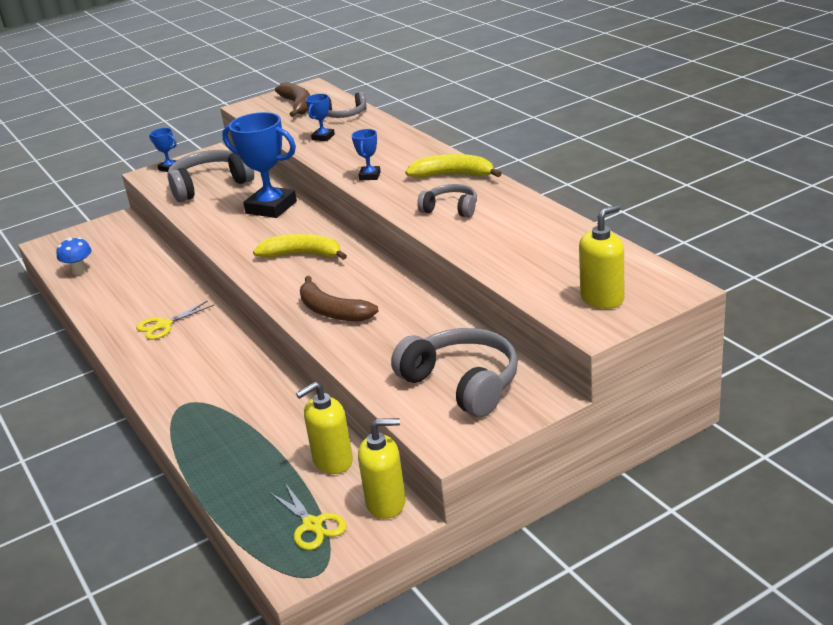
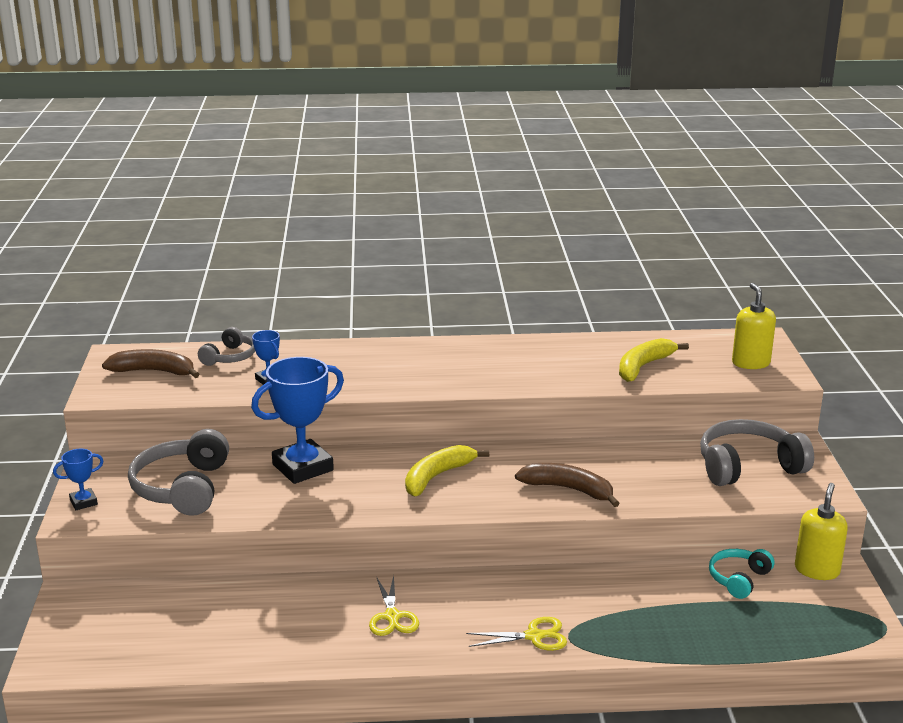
camera: 65 degrees left, 5 degrees down
blue mushroom [56,237,92,275] -> none
yellow scissors [269,483,347,550] -> yellow scissors moved to [466,617,567,651]
yellow soap dispenser [296,382,353,474] -> turquoise headphones [709,549,774,599]
brown banana [300,276,379,321] -> brown banana turned 135 degrees counterclockwise [515,463,620,507]
blue trophy [352,129,381,180] -> none
yellow banana [405,154,502,178] -> yellow banana moved to [619,338,689,382]
grey headphones [417,184,477,217] -> none

